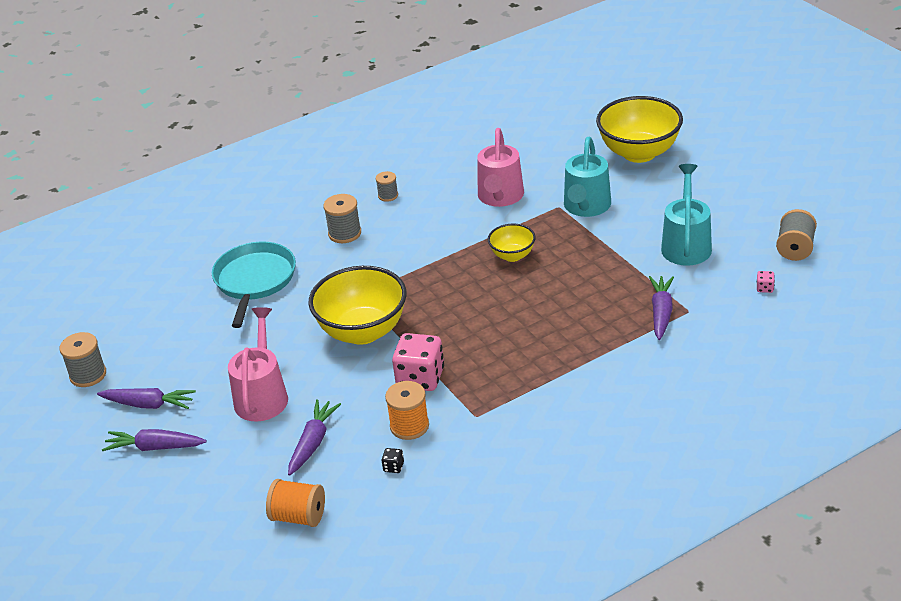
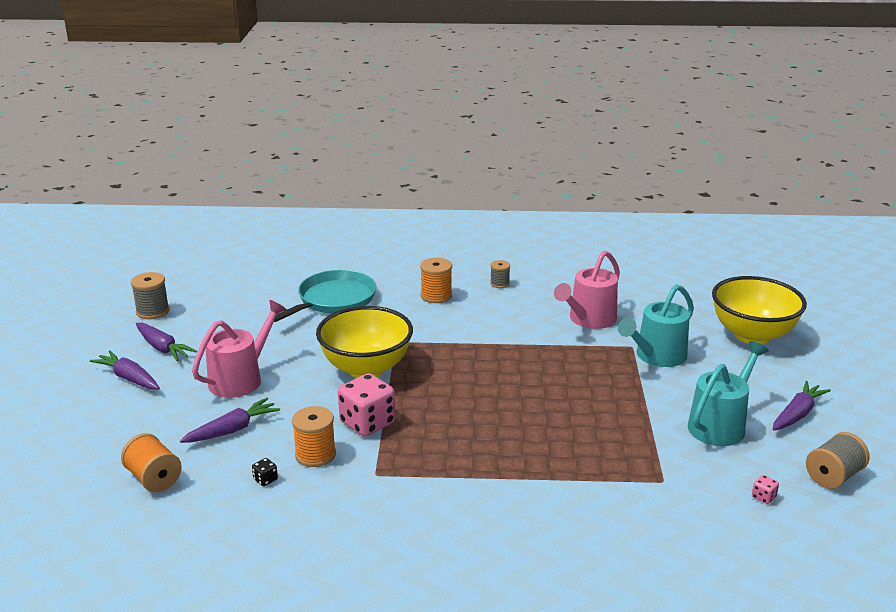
camera: 30 degrees right, 10 degrees down
grey spool [323,194,361,243] -> orange spool [420,258,452,303]
yellow bowl [488,224,536,262] -> none
purple carrot [649,276,674,340] -> purple carrot moved to [773,381,831,431]

